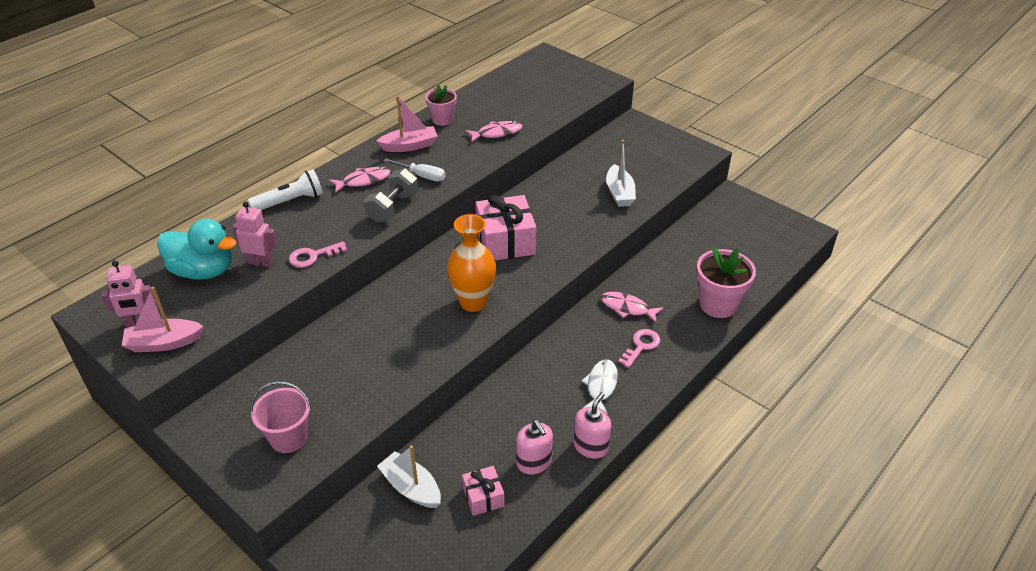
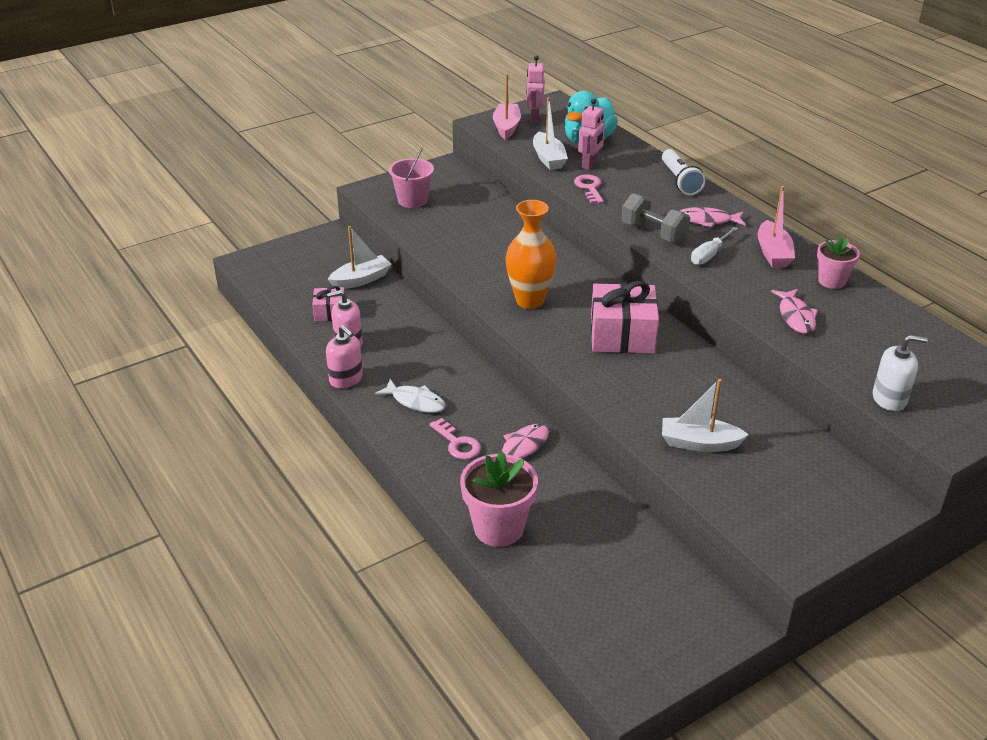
camera: 105 degrees right, 5 degrees down
pink fish [329,167,391,193] -> pink fish turned 105 degrees clockwise [680,207,745,228]
none -> white boat [533,97,568,170]
none -> white soap dispenser [873,335,928,411]

